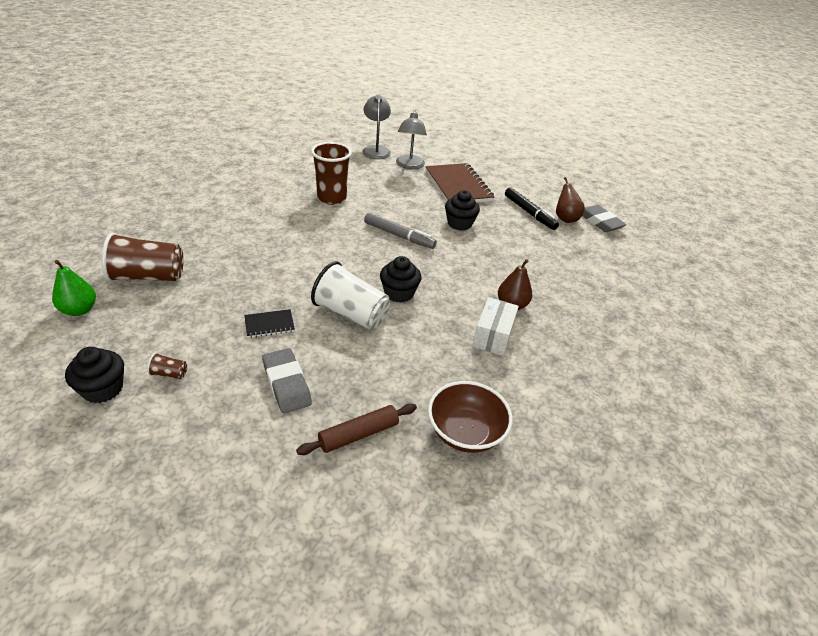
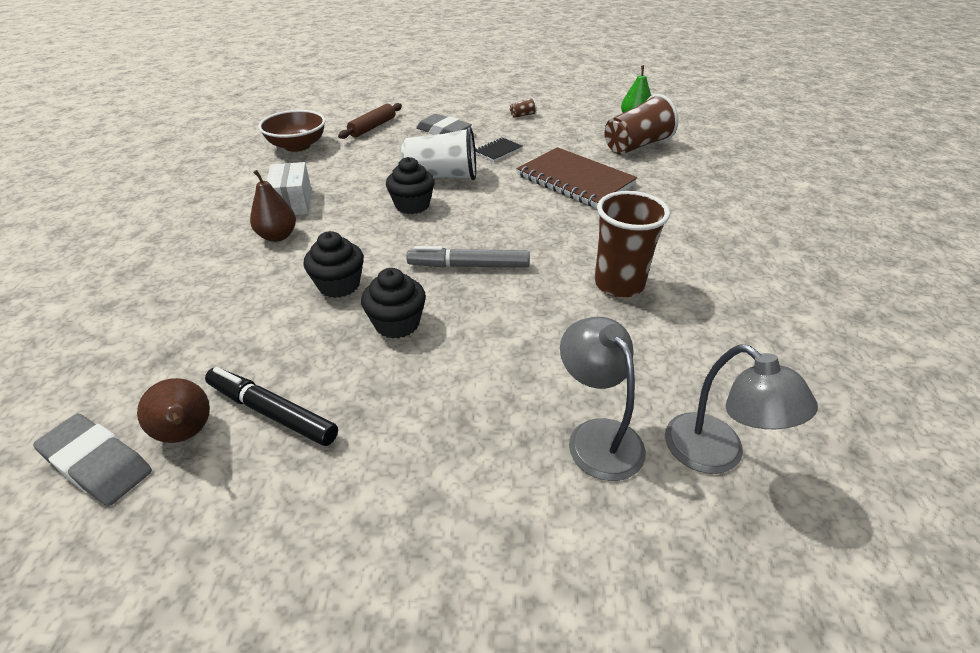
camera: 155 degrees right, 0 degrees up
black cupcake [65,347,124,403] -> black cupcake moved to [303,231,364,298]
brown notebook [425,163,494,203] -> brown notebook moved to [516,147,637,208]

